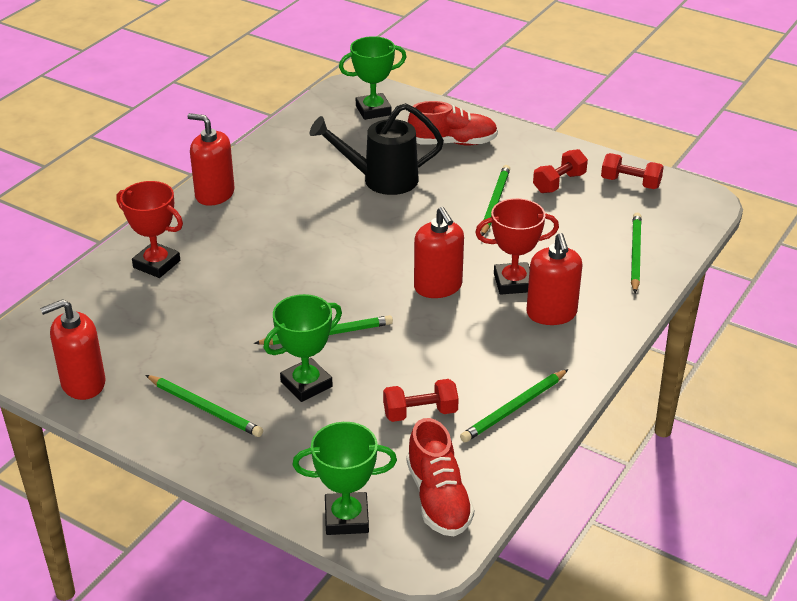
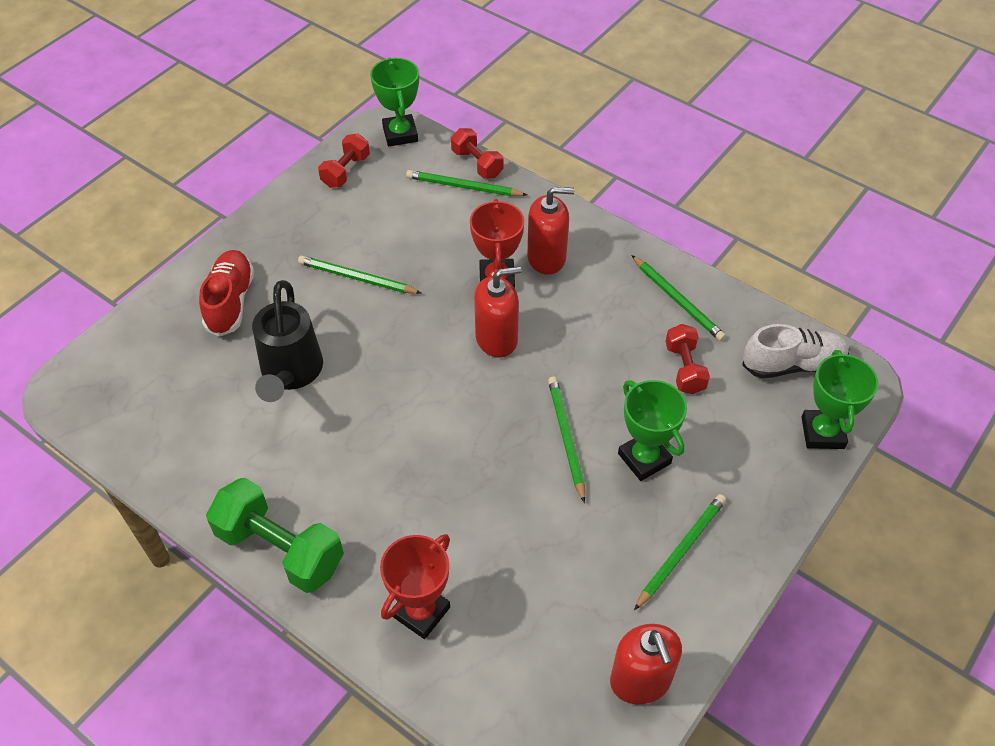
camera: 85 degrees left, 15 degrees up
red soap dispenser [187,113,235,206] -> green dumbbell [206,478,344,593]
green trophy [339,36,406,120] -> green trophy moved to [370,58,419,146]
red shoe [406,418,474,536] -> white shoe [742,324,849,378]
red dumbbell [533,149,588,193] -> red dumbbell moved to [451,128,504,178]

